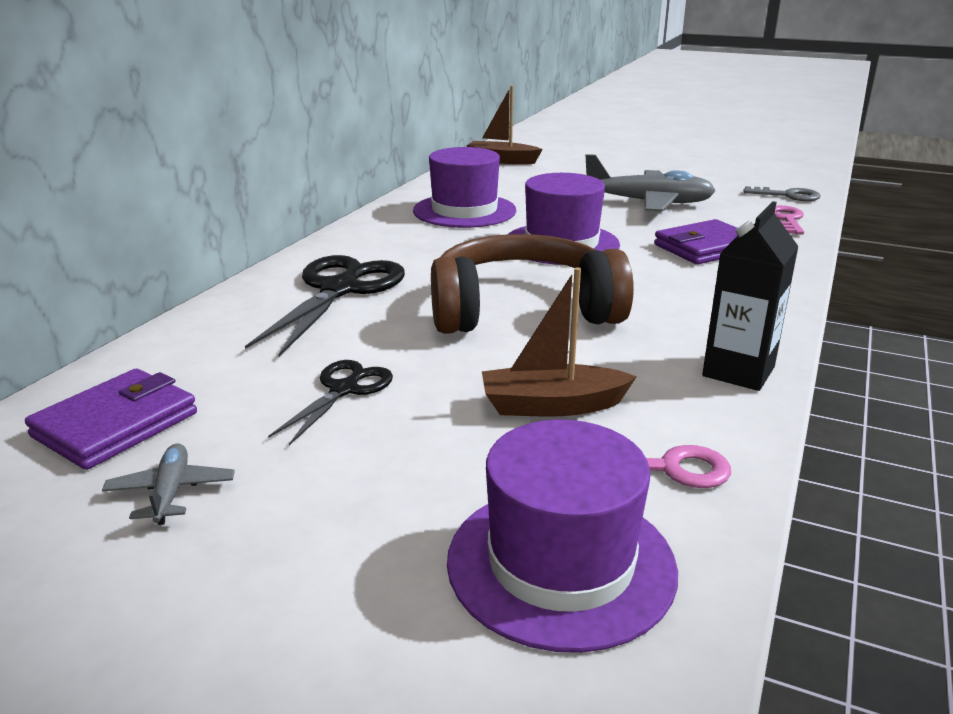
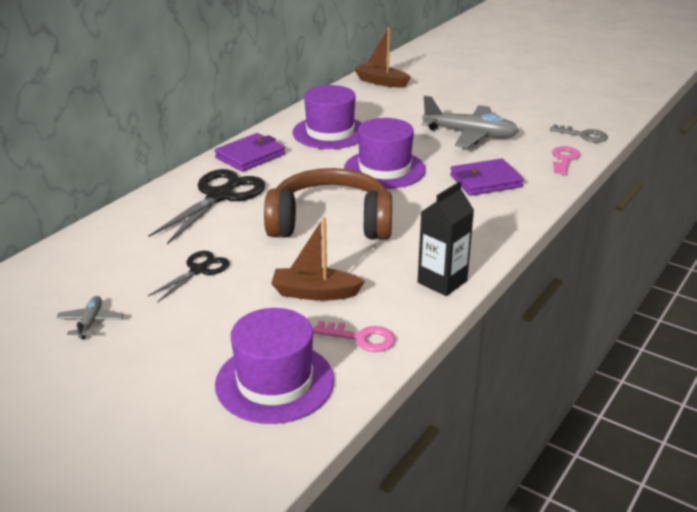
camera: 10 degrees right, 5 degrees up
purple wallet [25,369,197,470] -> purple wallet moved to [215,133,285,172]

